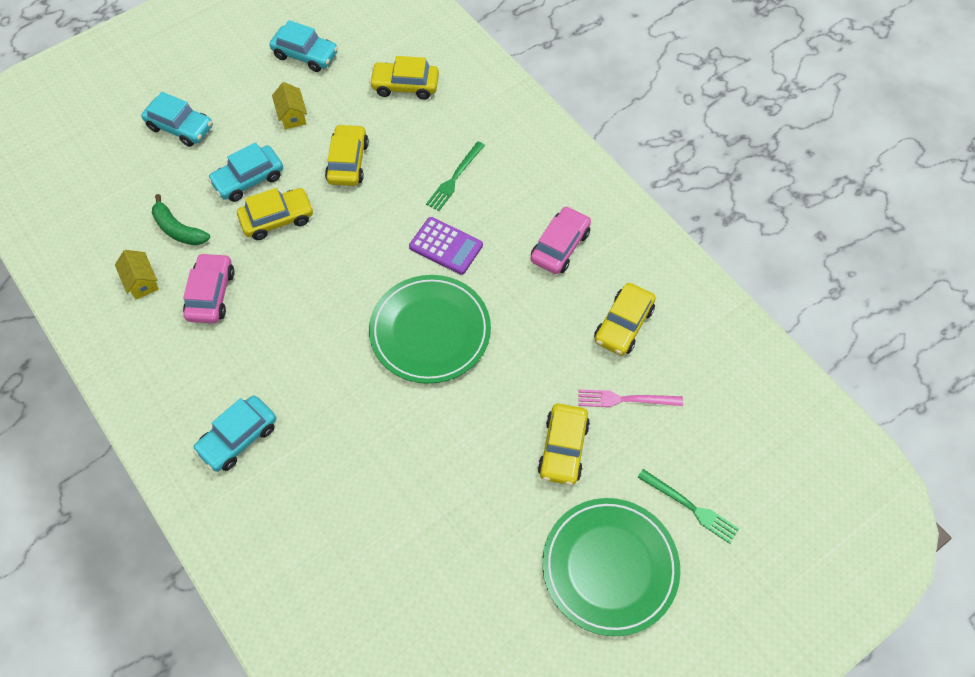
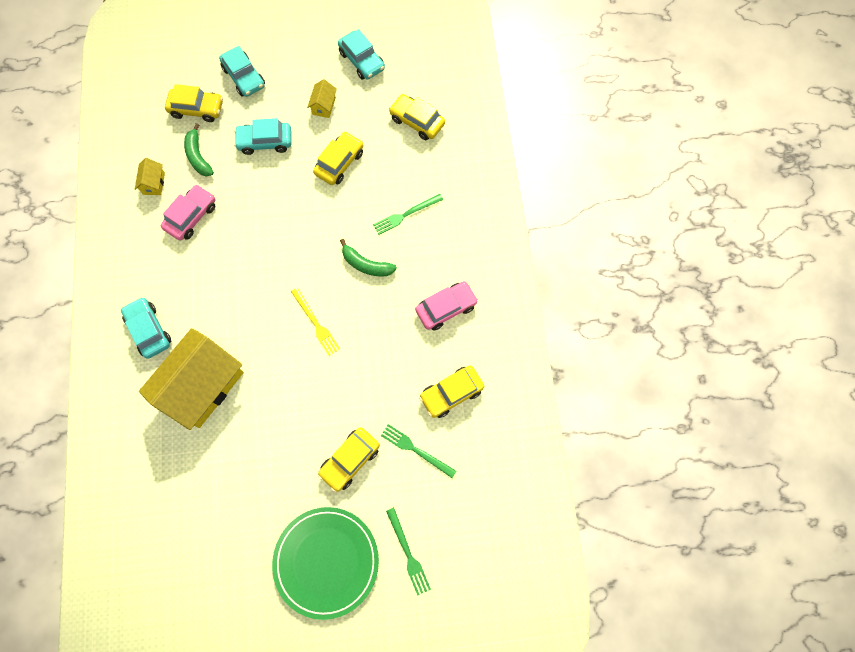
camera: 30 degrees right, 10 degrees up
turquoise car [193,396,276,472] -> turquoise car turned 75 degrees clockwise [121,297,171,359]
yellow car [237,188,314,240] -> yellow car moved to [165,84,223,122]
green plate [369,275,491,384] -> yellow fork [291,288,340,356]
purple calculator [409,217,483,275] -> green banana [340,239,397,276]
pink fork [579,390,683,407] -> green fork [381,424,456,478]
none -> yellow house [139,328,244,430]

